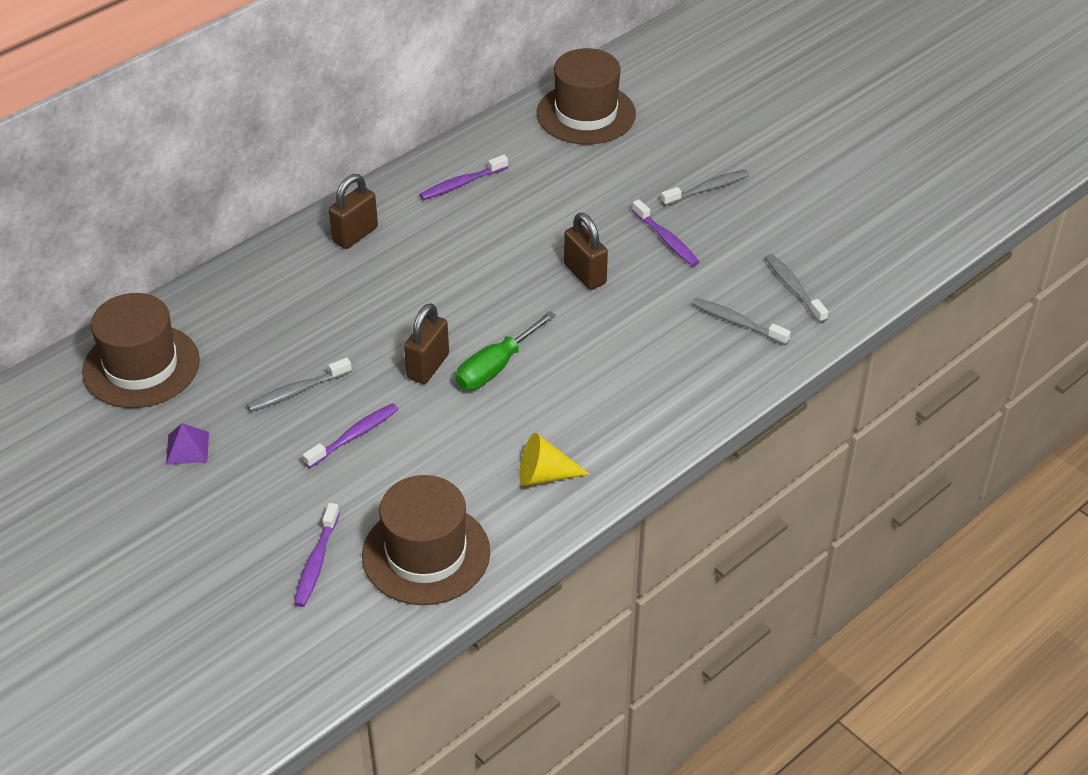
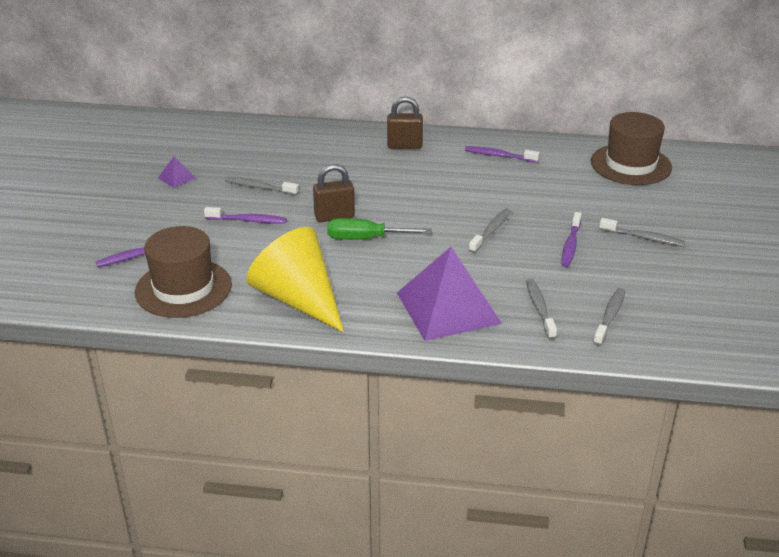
camera: 50 degrees right, 10 degrees down
brown hat [82,293,200,408] -> none
yellow cone [519,433,590,486] -> yellow cone [246,227,344,333], size x1.98
brown padlock [564,213,608,290] -> grey toothbrush [469,209,511,253]
none -> purple pyramid [397,247,502,341]

